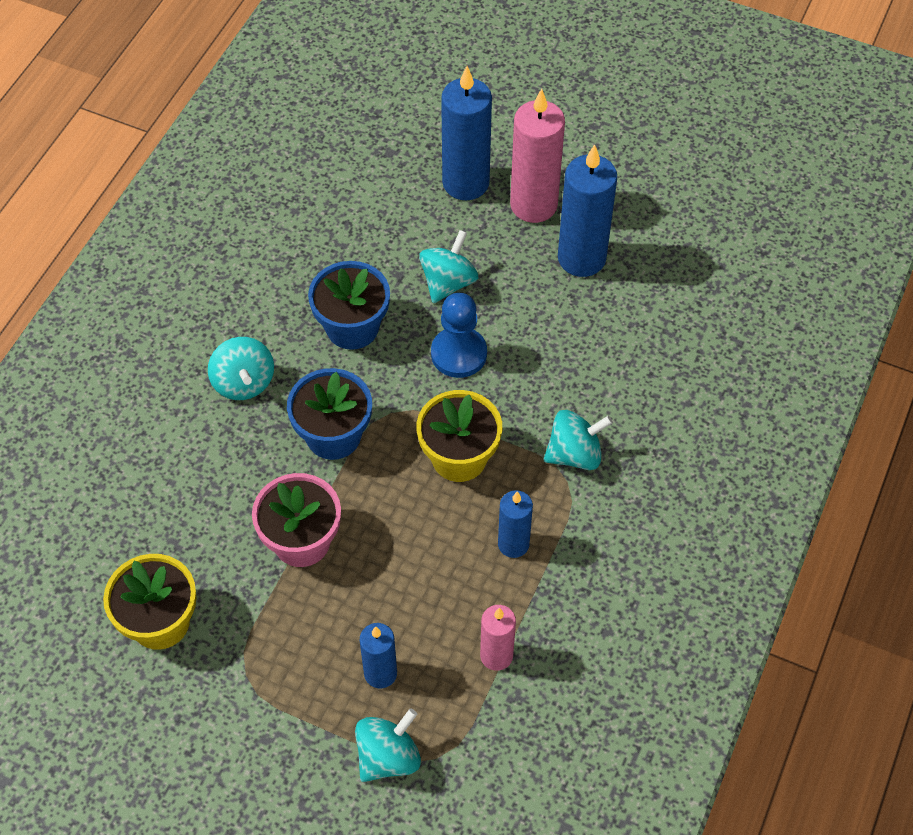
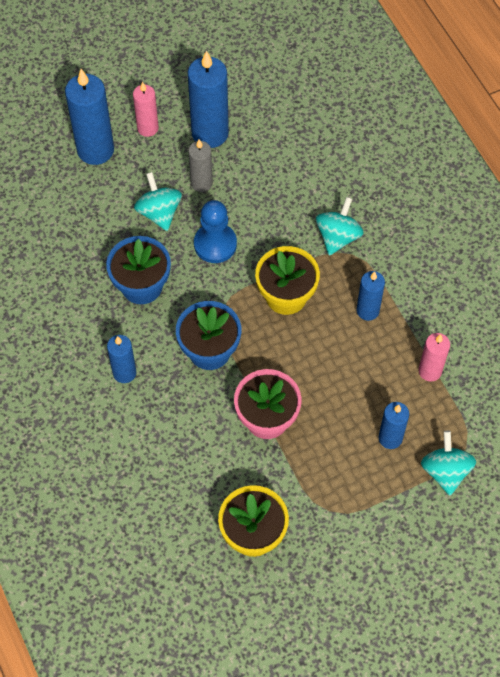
camera: 50 degrees left, 5 degrees up
turquoise spinning top [208,337,274,400] -> blue candle [107,335,136,383]
pink candle [510,89,565,223] -> pink candle [133,82,159,137], size x0.58
none -> grey candle [188,139,213,192]

